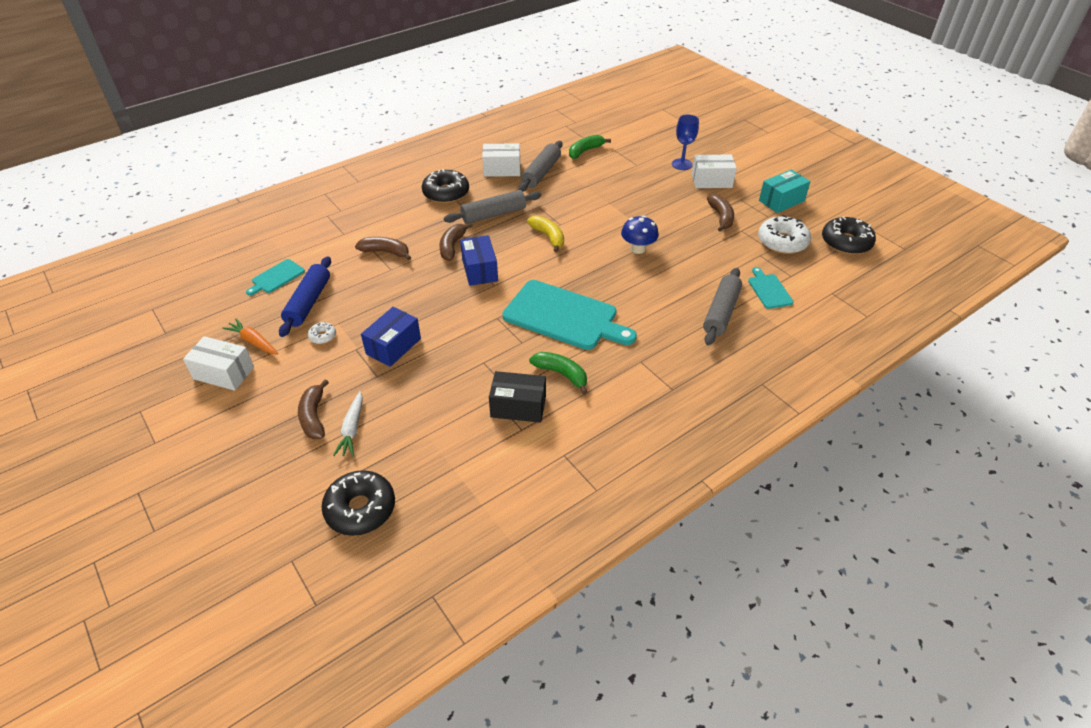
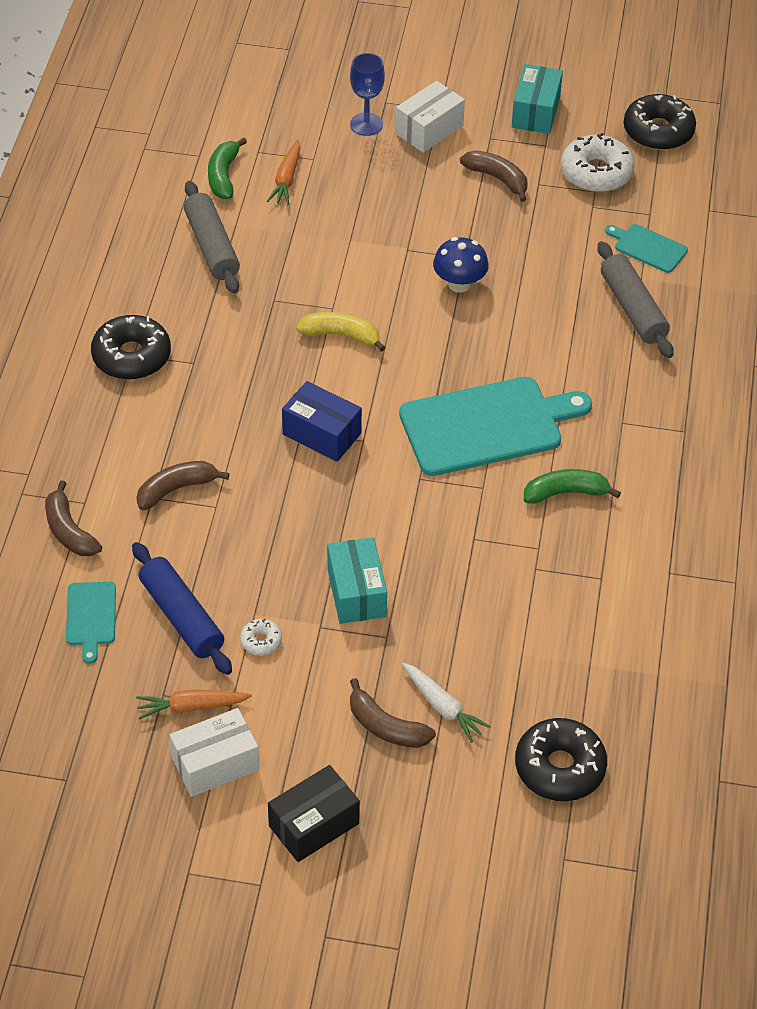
camera: 45 degrees left, 5 degrees up
blue box [361,307,421,367] -> turquoise box [327,537,387,624]
brown banana [439,223,473,261] -> brown banana moved to [45,481,102,556]
grey rolling pin [444,190,541,224] -> none
white box [482,143,520,177] -> none
black box [489,371,546,423] -> black box moved to [268,765,360,862]
none -> orange carrot [267,140,300,205]

